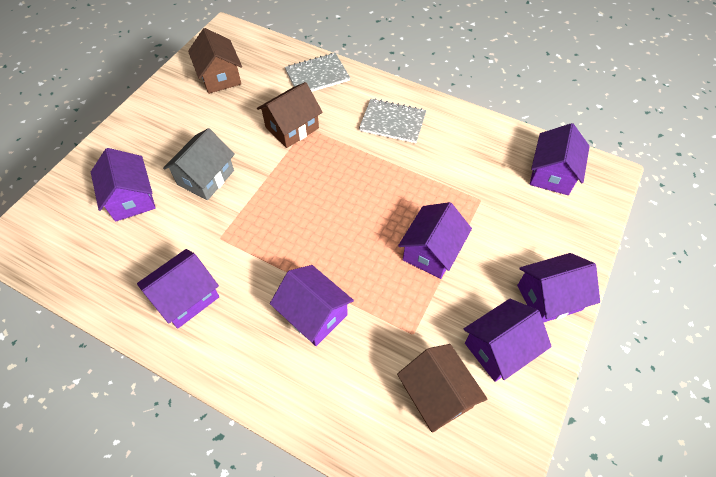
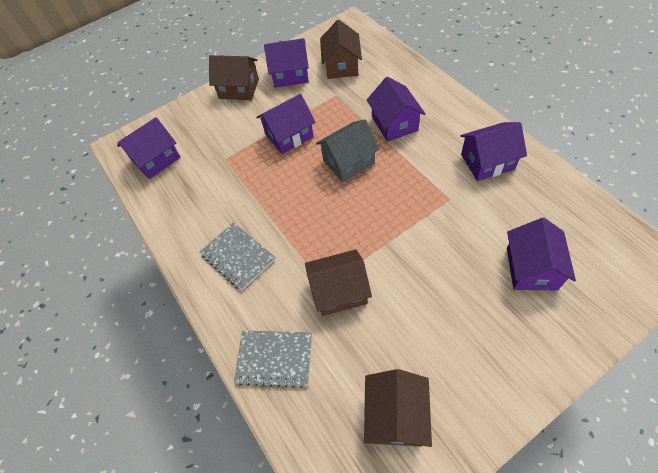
camera: 145 degrees left, 0 degrees up
grey house [163,128,235,200] -> grey house moved to [316,119,380,182]
purple house [517,253,600,323] -> brown house [209,55,259,100]

